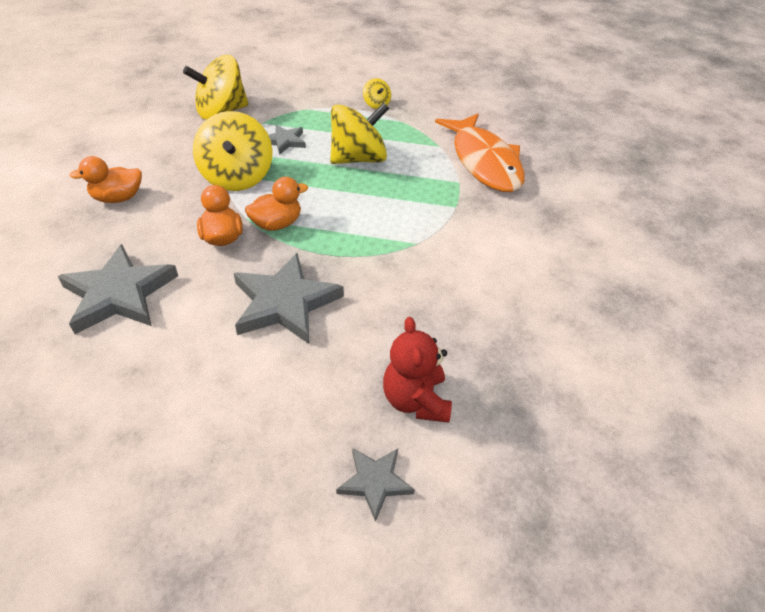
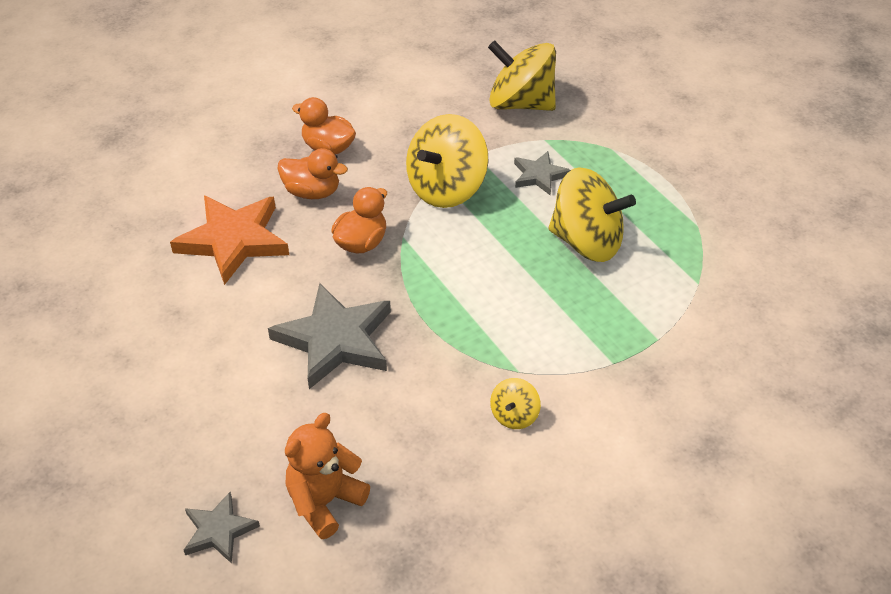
camera: 50 degrees right, 0 degrees up
grey star [58,244,178,334] -> orange star [170,196,289,285]
orange duck [245,177,308,231] -> orange duck moved to [277,148,348,199]
yellow spinning top [363,78,391,109] -> yellow spinning top moved to [490,378,541,429]
red teddy bear [383,317,452,423] -> orange teddy bear [285,413,370,539]
orange fish [435,114,525,192] -> none

